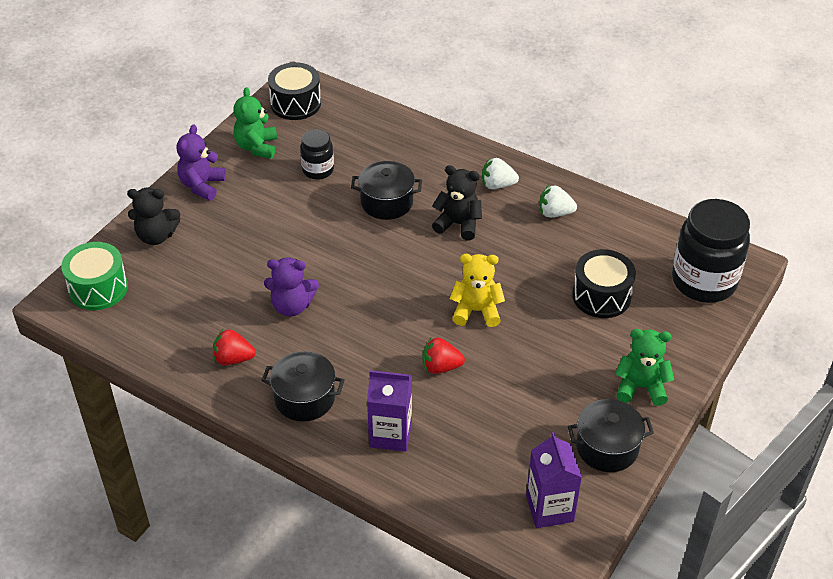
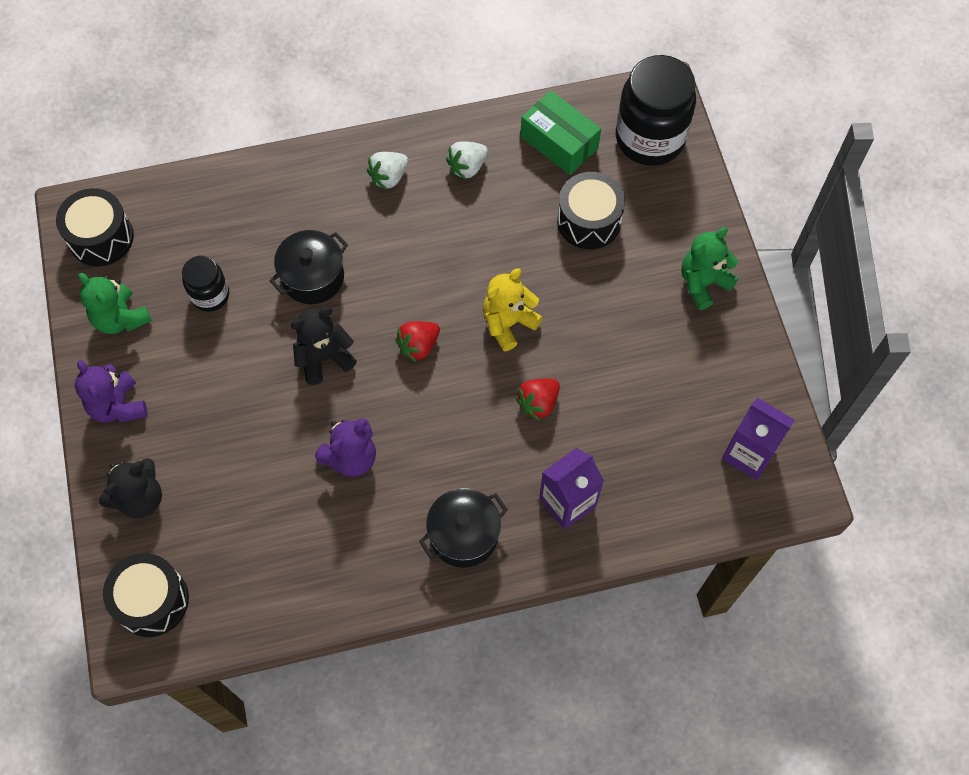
camera: 45 degrees left, 20 degrees up
green drum [61,242,128,310] -> black drum [103,553,189,637]
red strawberry [213,329,256,365] -> red strawberry moved to [395,321,440,362]
black teddy bear [432,165,482,241] -> black teddy bear moved to [290,307,357,385]
black pot [568,399,654,472] -> none
none -> green box [521,90,601,175]

